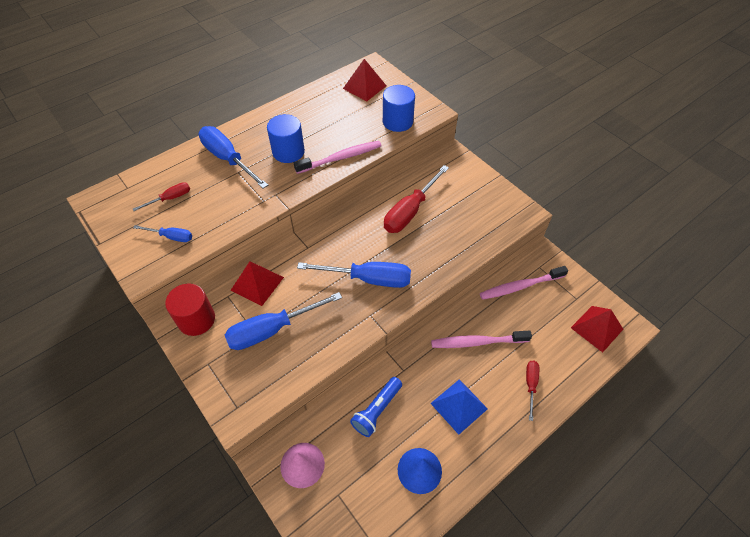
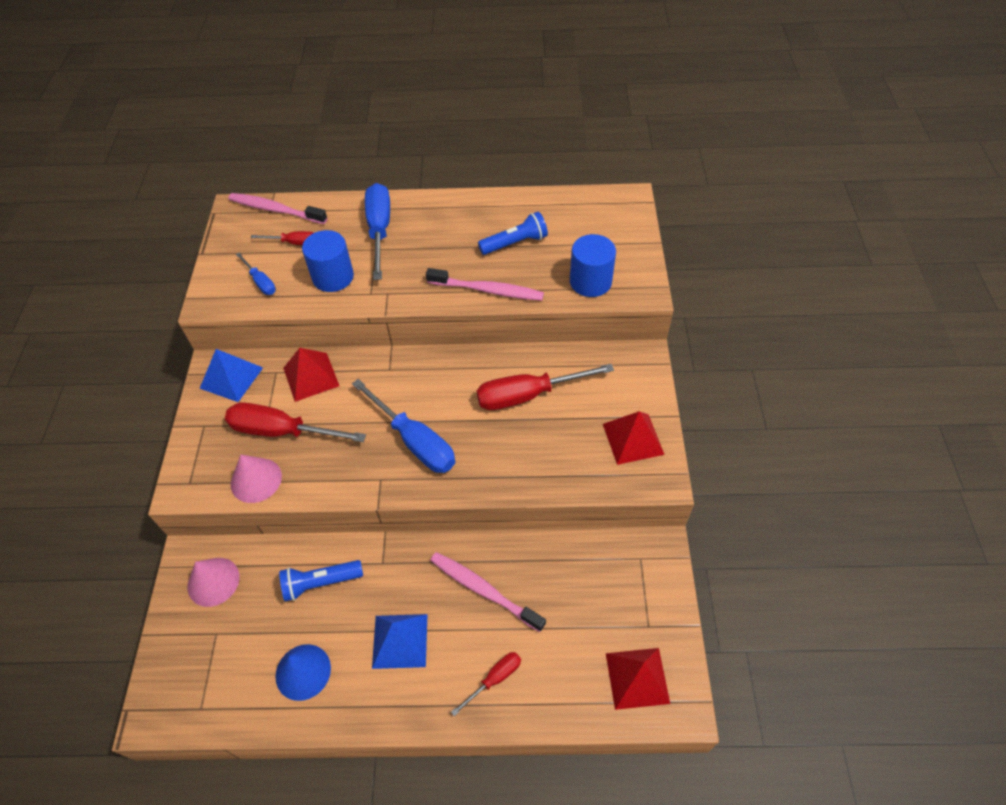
camera: 40 degrees right, 0 degrees up
red cylinder [165,283,215,336] -> blue pyramid [200,349,263,402]
blue screwdriver [225,292,342,350] -> red screwdriver [225,402,366,442]
blue cylinder [267,114,305,163] -> blue cylinder moved to [302,230,354,292]
red pyramid [343,59,386,101] -> red pyramid moved to [603,411,665,465]
pink toothbrush [480,266,568,300] -> pink toothbrush moved to [228,193,327,224]
none -> pink cone [231,455,282,503]
none -> blue flashlight [478,212,548,255]

